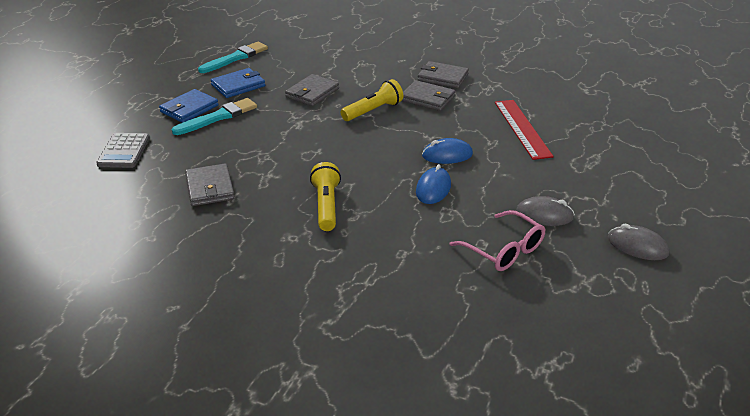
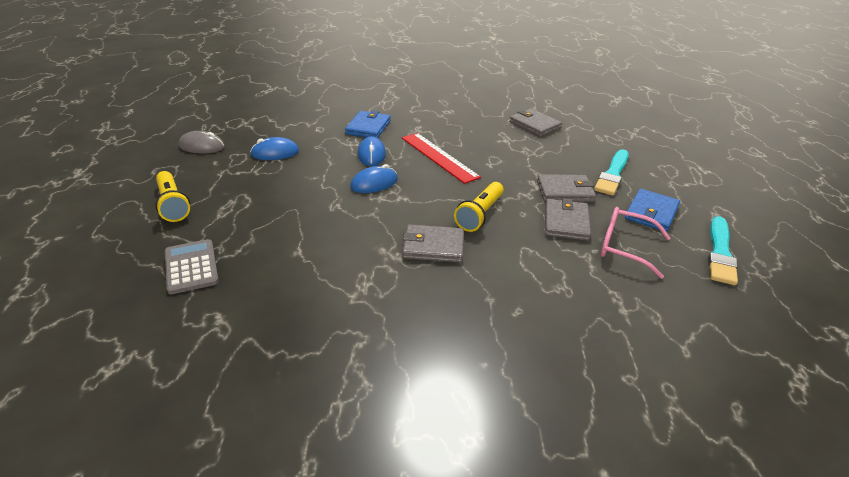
camera: 155 degrees right, 0 degrees up
grey calculator [96,133,150,168] -> grey calculator moved to [165,239,219,294]
blue wallet [159,89,219,123] -> blue wallet moved to [345,111,391,138]
yellow flashlight [310,162,341,231] -> yellow flashlight moved to [155,171,190,222]
grey wallet [418,61,469,88] -> grey wallet moved to [537,174,596,202]
pink glasses [449,210,545,271] -> pink glasses moved to [600,207,671,279]
red ruler [495,100,554,160] -> red ruler moved to [402,133,481,184]
grey mouse [516,196,575,226] -> blue mouse [250,137,299,160]

